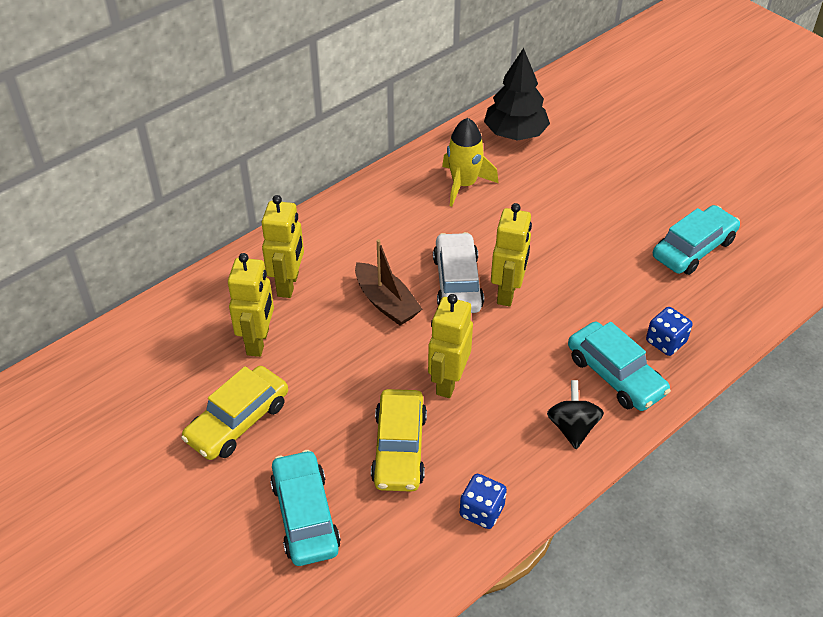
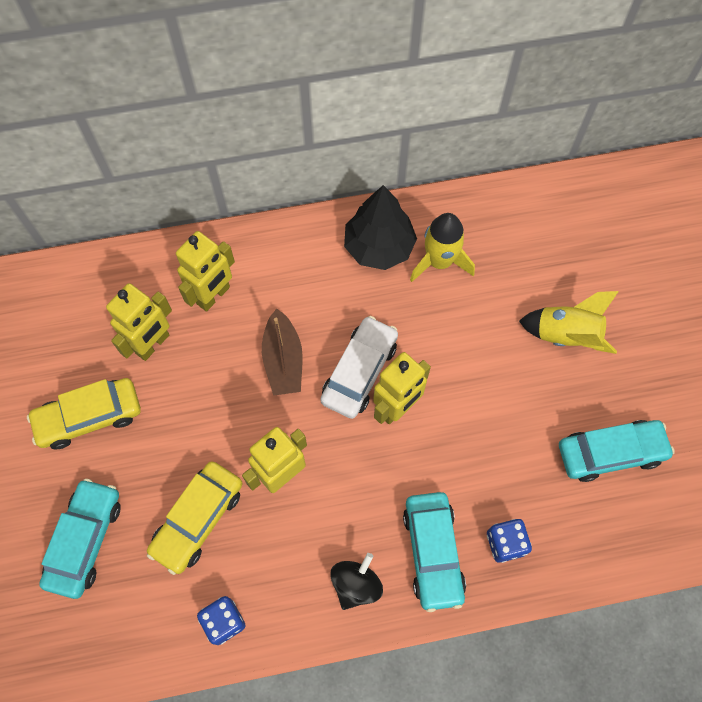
camera: 30 degrees right, 20 degrees up
black tree [484,48,550,141] -> black tree moved to [344,185,417,270]
none -> yellow rocket [519,291,619,354]

